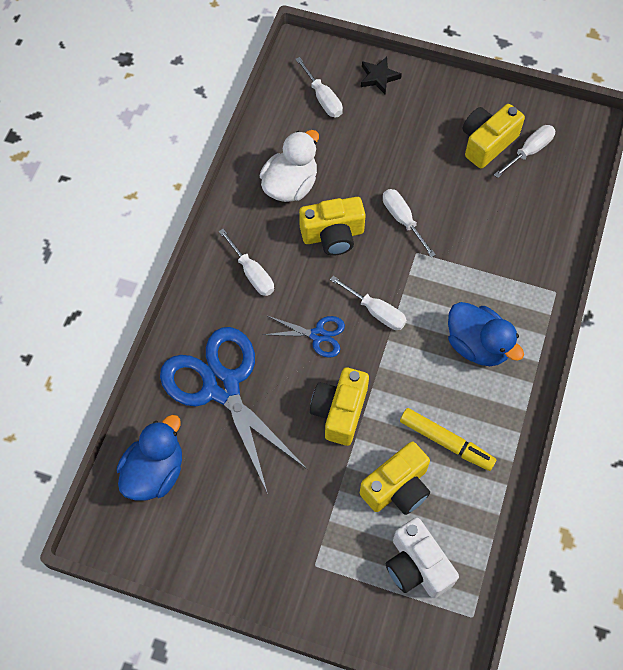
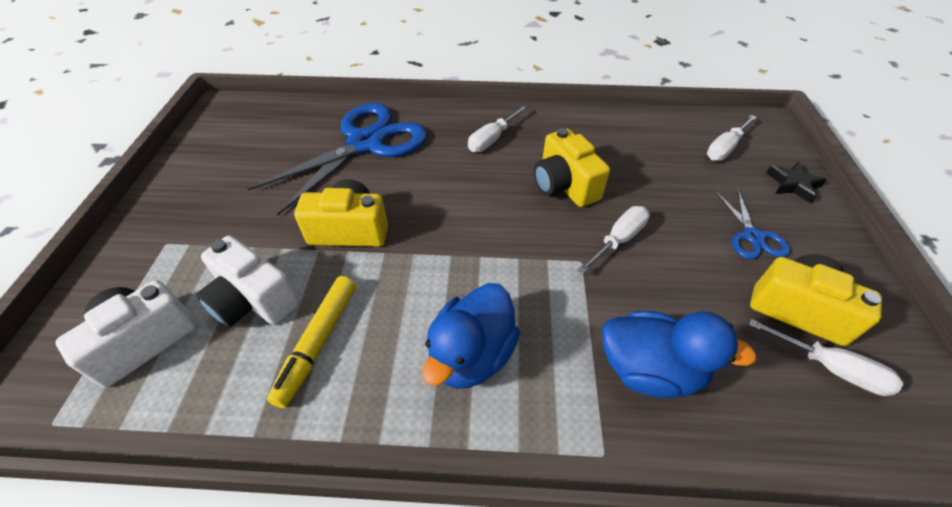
camera: 75 degrees right, 15 degrees down
blue duck [117,415,182,500] -> blue duck moved to [602,311,757,398]
white duck [260,130,319,202] -> none
blue scissors [263,316,345,358] -> blue scissors moved to [715,189,791,259]
white screwdriver [330,276,407,330] -> none
yellow camera [360,442,430,515] -> white camera [196,235,300,327]

